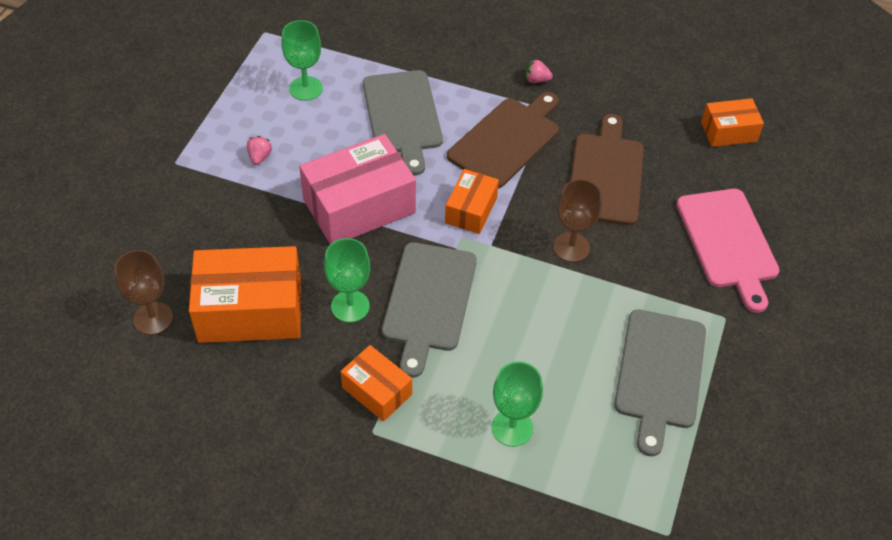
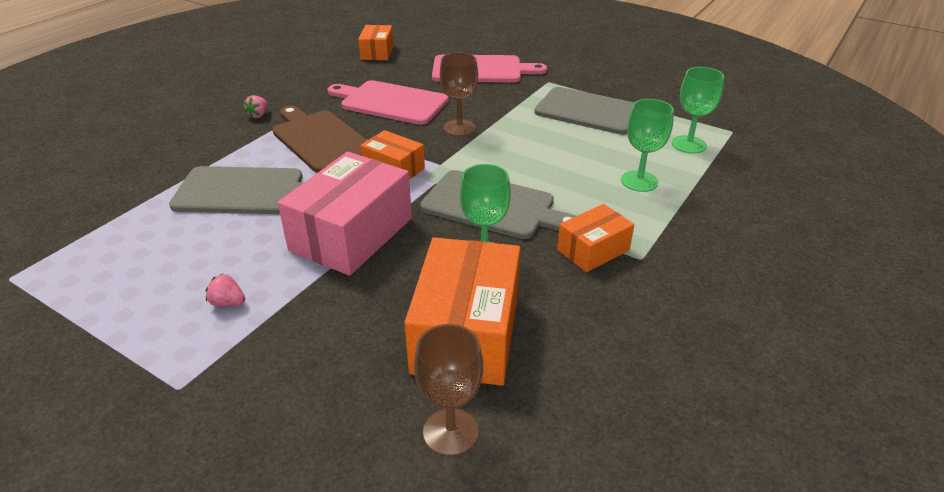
camera: 75 degrees left, 15 degrees down
green goblet [281,20,323,101] -> green goblet moved to [672,67,724,154]
pink box [299,134,416,244] -> pink box turned 45 degrees clockwise [278,152,412,276]
brown cutting board [570,114,644,226] -> pink cutting board [328,80,448,125]

